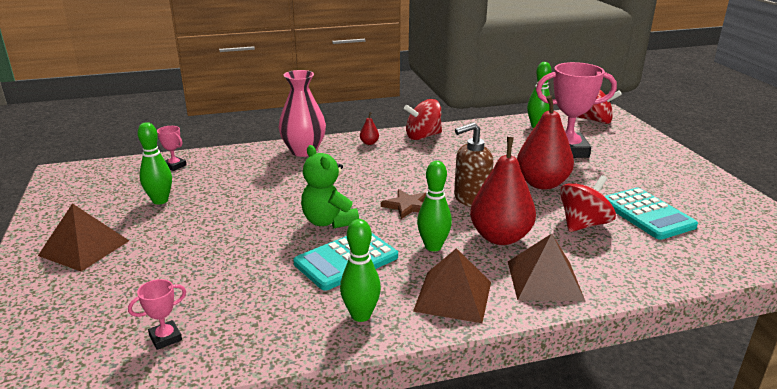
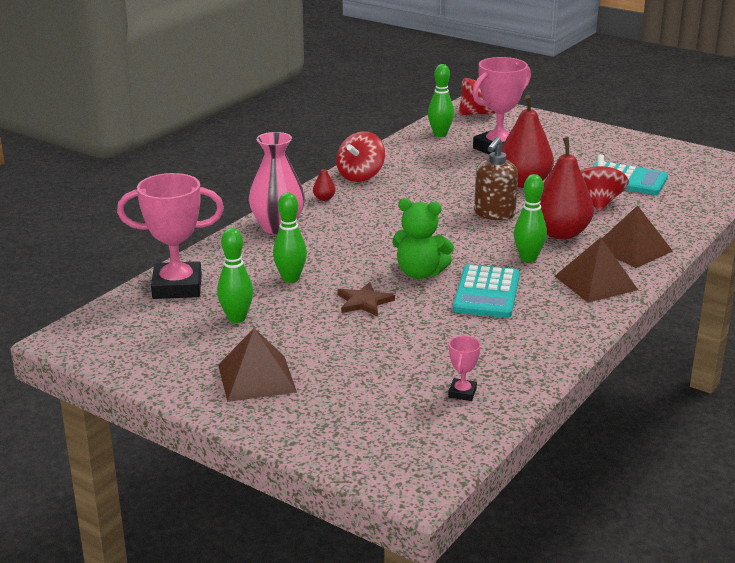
camera: 40 degrees left, 0 degrees up
pink trophy [157,126,186,171] -> pink trophy [117,173,224,299], size x2.24
green bowling pin [340,219,381,322] -> green bowling pin moved to [273,192,307,283]
brown star [381,189,426,219] -> brown star moved to [338,282,395,316]

